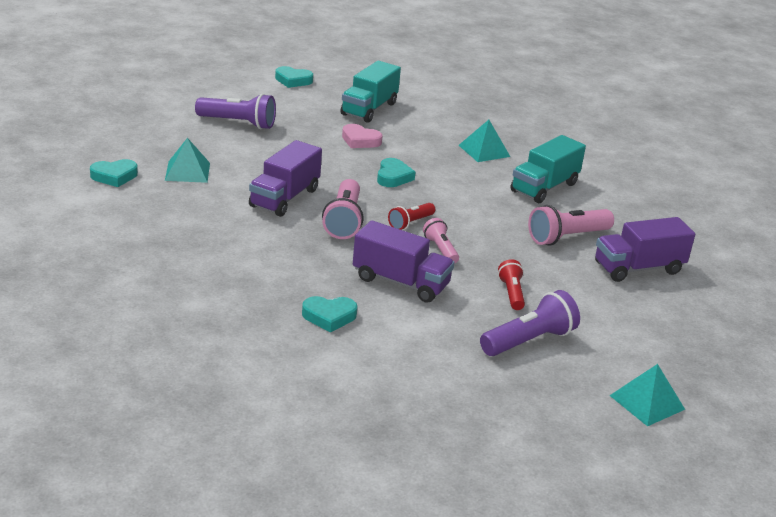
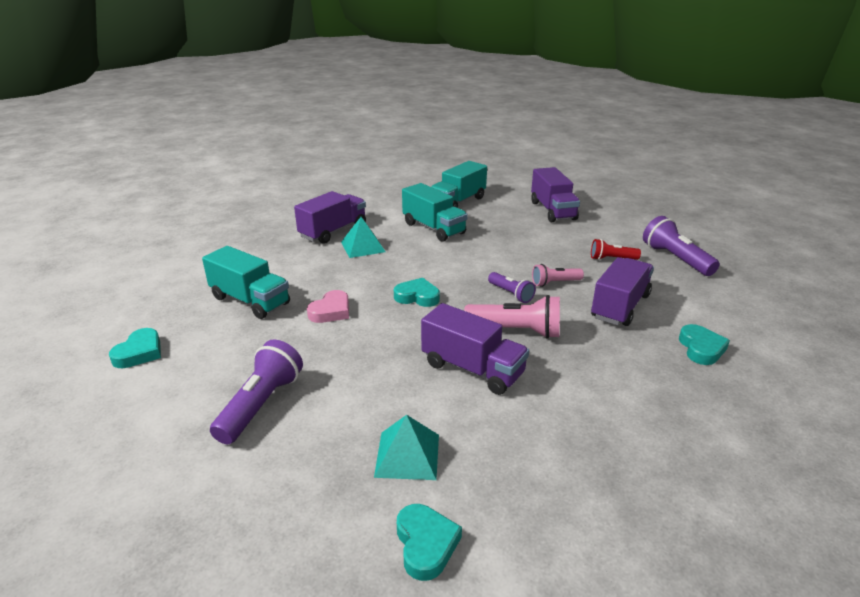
camera: 80 degrees left, 0 degrees up
red flashlight [388,203,435,230] -> purple flashlight [488,272,536,303]
pink flashlight [528,205,614,246] -> none
turquoise pyramid [609,364,685,426] -> none
none -> purple truck [294,191,366,244]
none -> turquoise truck [431,161,487,208]

